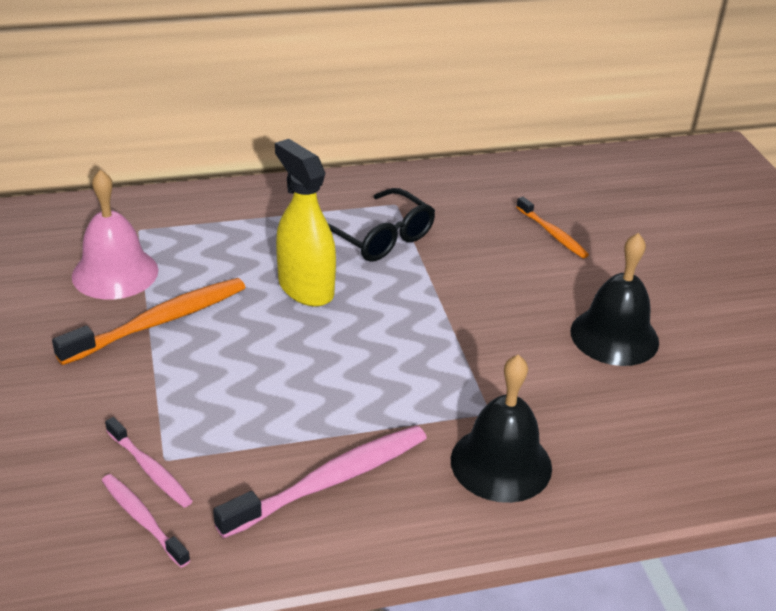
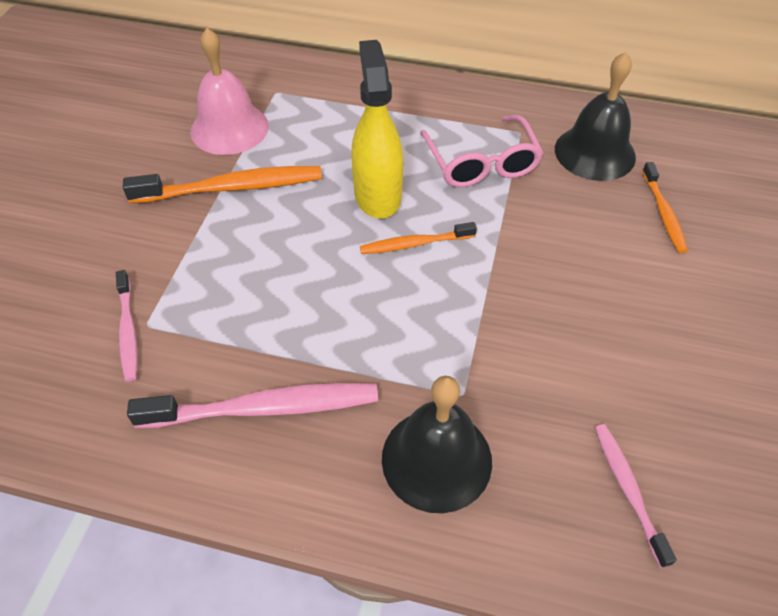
camera: 30 degrees right, 15 degrees up
pink toothbrush [102,474,191,568] -> pink toothbrush moved to [595,424,677,568]
black glasses [328,188,435,261] -> pink glasses [420,115,543,187]
black bell [571,233,659,366] -> black bell moved to [555,52,636,181]
none -> orange toothbrush [360,222,477,254]

